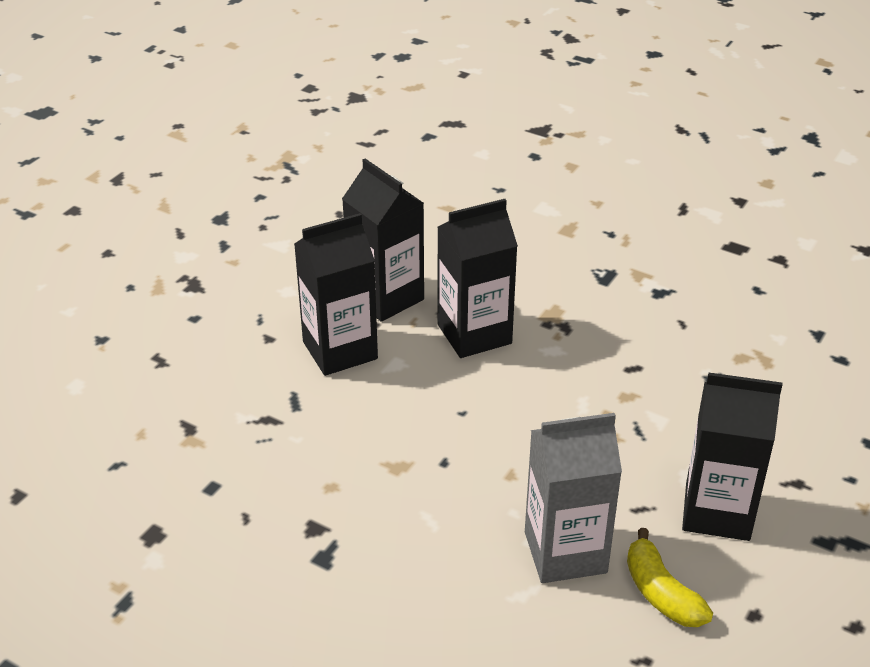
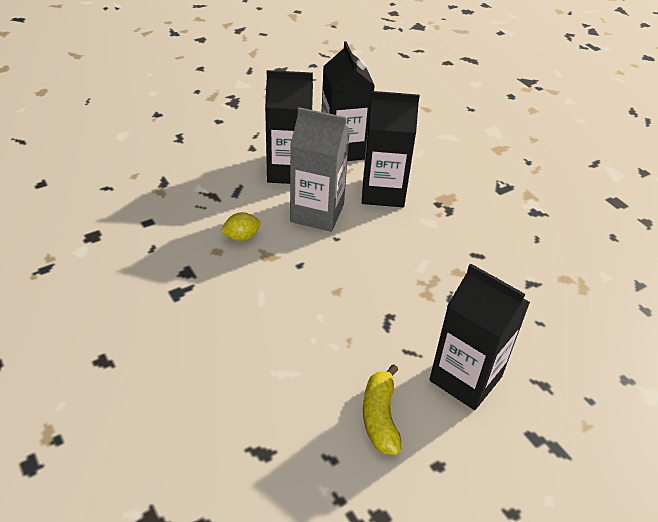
camera: 25 degrees right, 5 degrees up
grey carton [525,413,622,583] -> grey carton moved to [290,107,350,232]
none -> yellow lemon [221,212,261,241]

